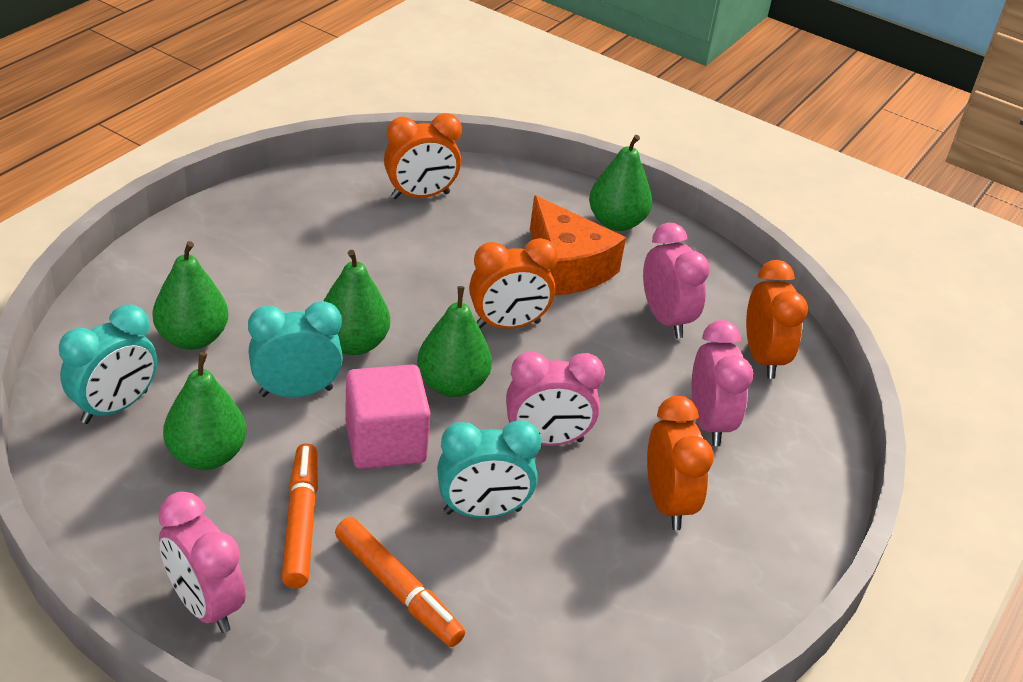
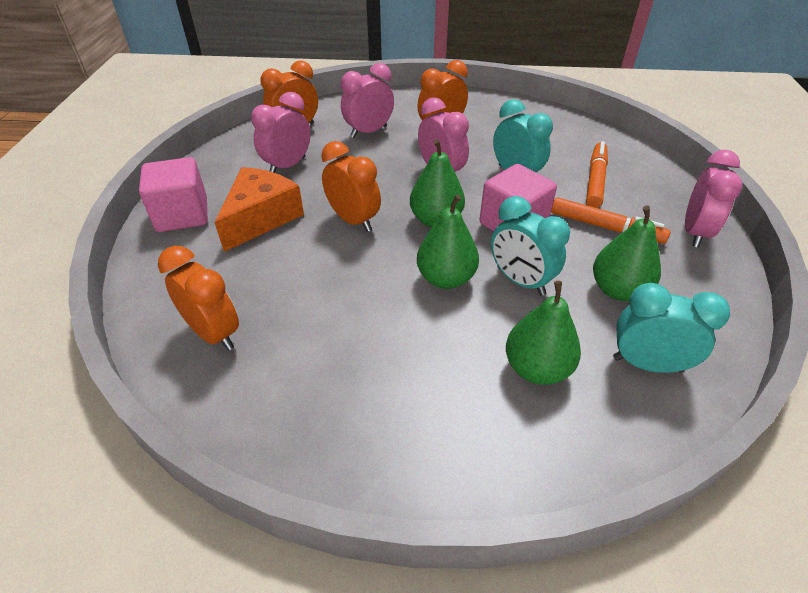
camera: 115 degrees left, 5 degrees up
orange marker [281,443,318,588] -> orange marker turned 120 degrees counterclockwise [551,197,671,244]
green pear [589,135,652,231] -> pink cube [139,157,208,232]

